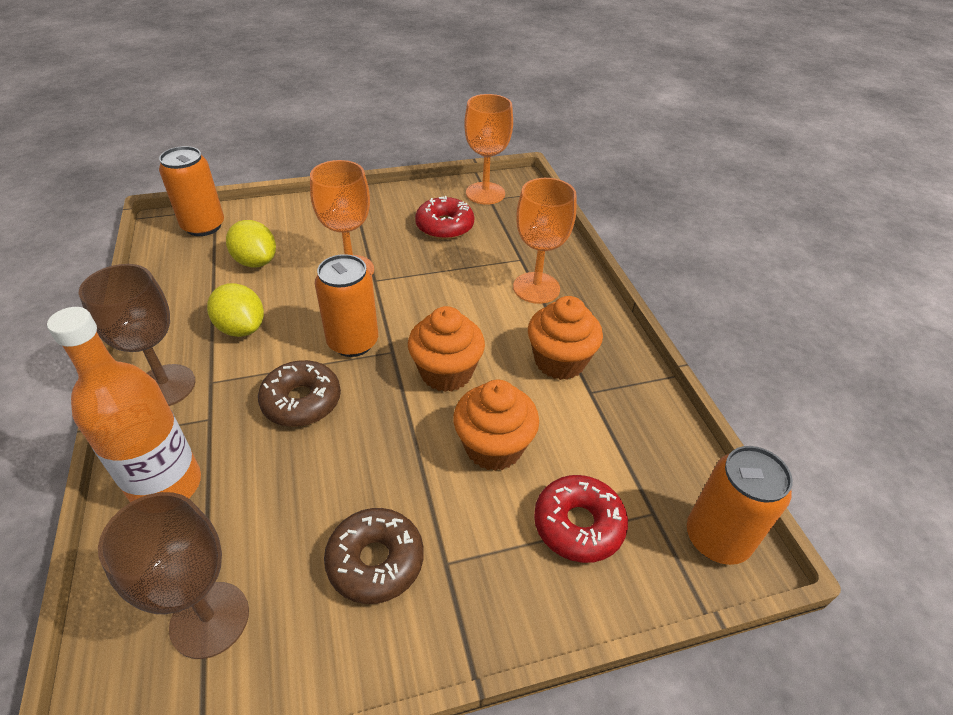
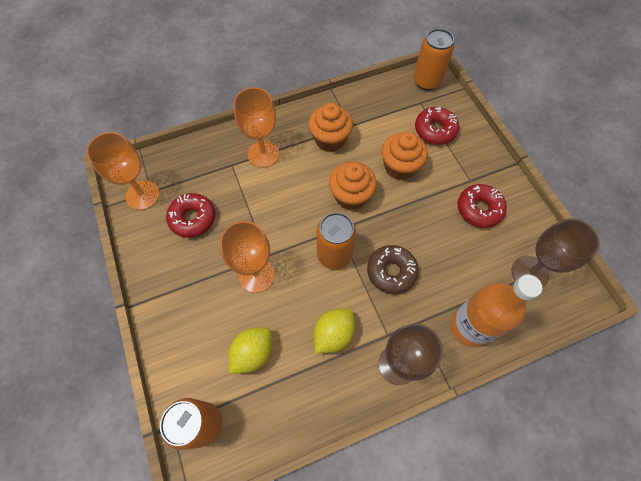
camera: 95 degrees left, 20 degrees up
brown donut [324,508,424,604] -> red donut [458,184,507,228]

